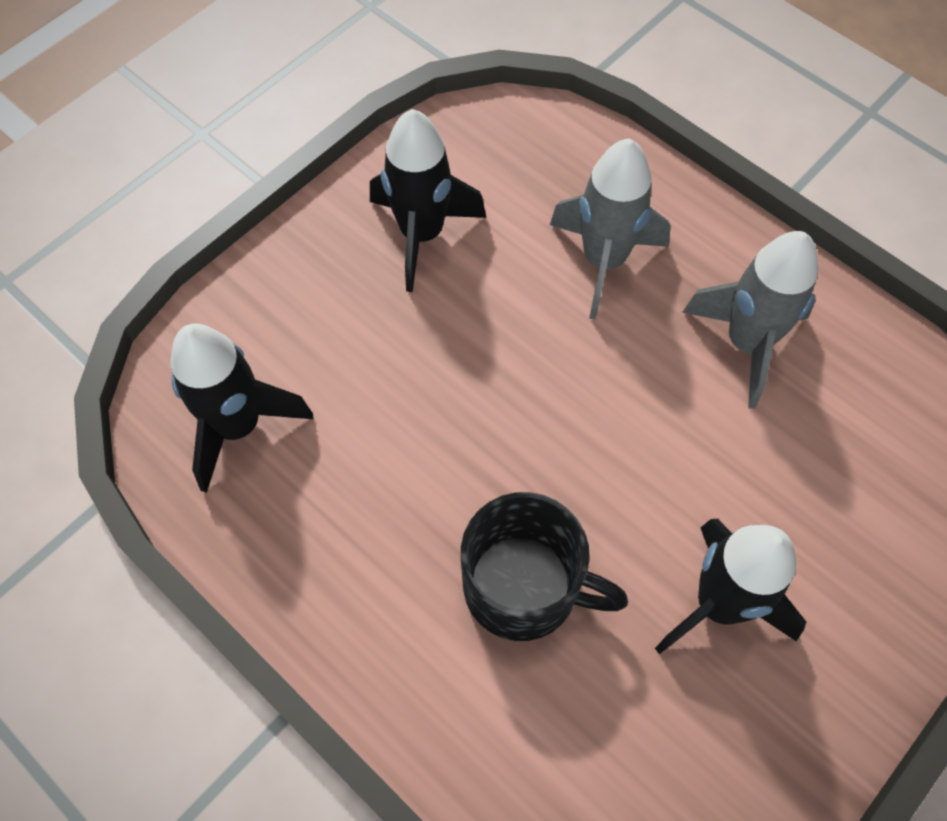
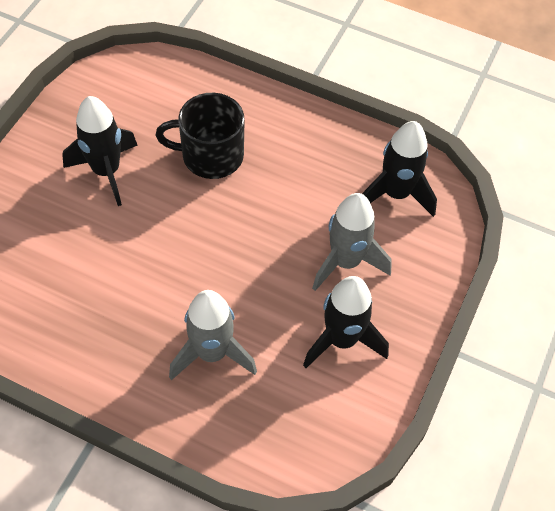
camera: 160 degrees right, 5 degrees down
grey rocket [682,231,818,409] -> grey rocket moved to [312,193,392,291]

